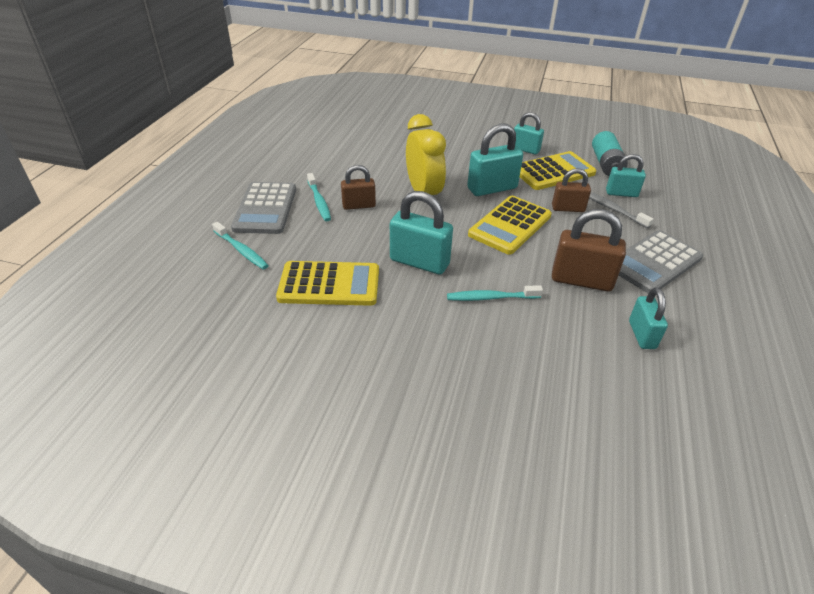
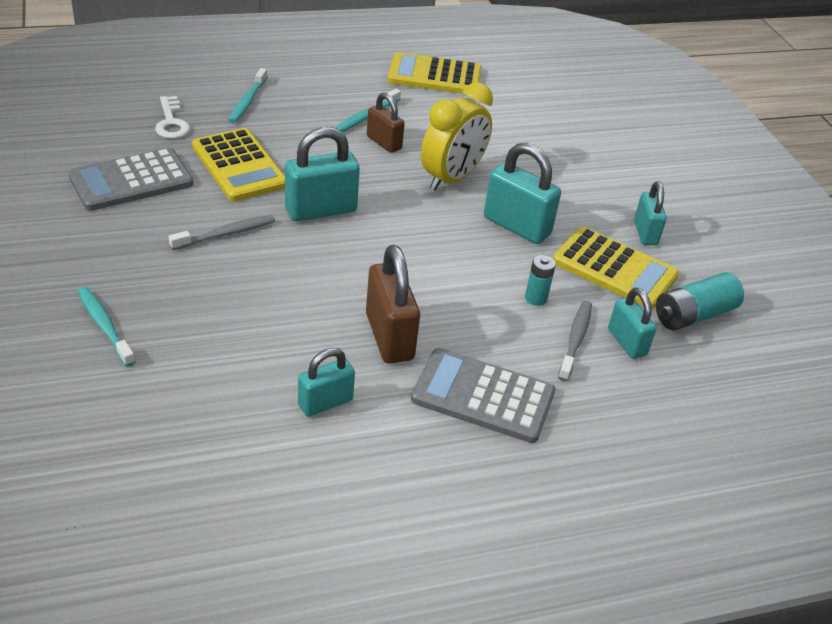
camera: 55 degrees right, 0 degrees up
grey calculator [231,182,296,234] -> grey calculator moved to [69,148,193,211]
turquoise padlock [390,191,453,274] -> turquoise padlock turned 75 degrees clockwise [285,127,360,221]
turquoise toothbrush [447,285,543,301] -> turquoise toothbrush moved to [78,287,135,367]
yellow calculator [468,196,552,255] -> yellow calculator moved to [388,52,482,94]
brown padlock [552,168,591,212] -> turquoise battery [525,255,556,306]
none -> white key [155,96,190,139]
none -> grey toothbrush [168,215,275,250]

